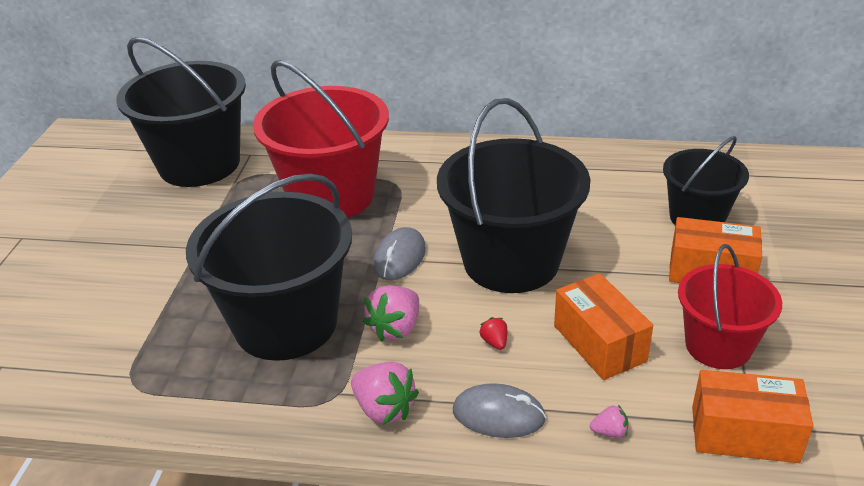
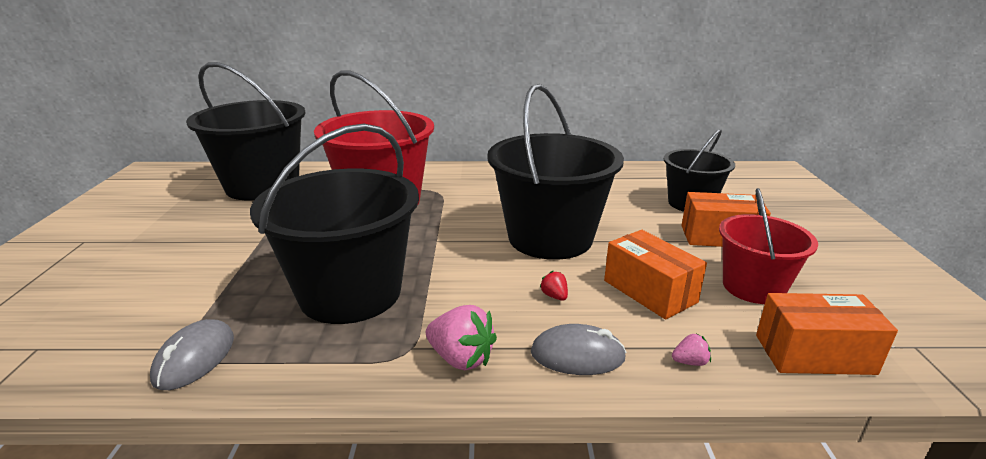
camera: 10 degrees left, 10 degrees down
pink strawberry [363,285,419,342] -> none
grey mouse [373,227,426,281] -> grey mouse moved to [150,319,234,390]

